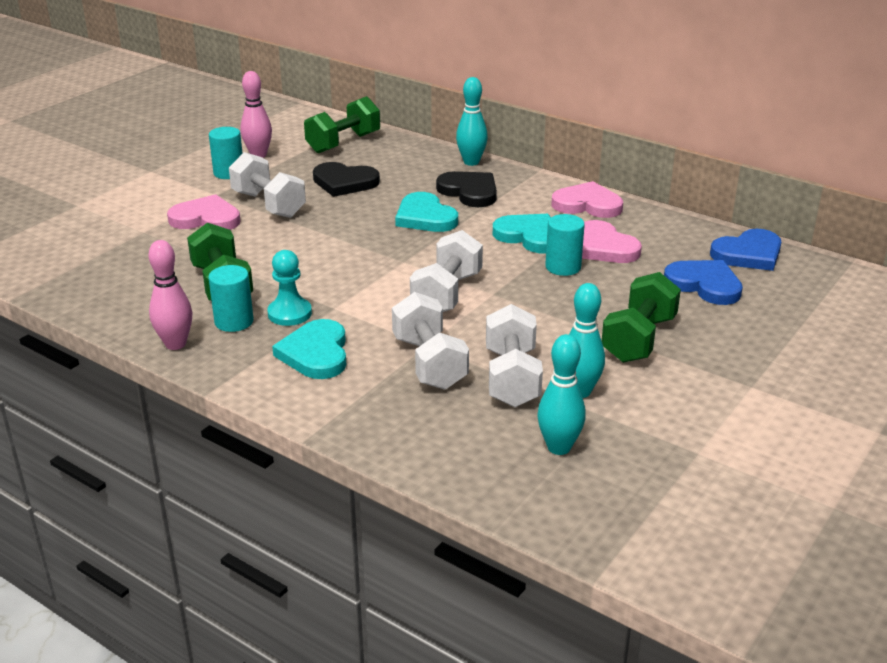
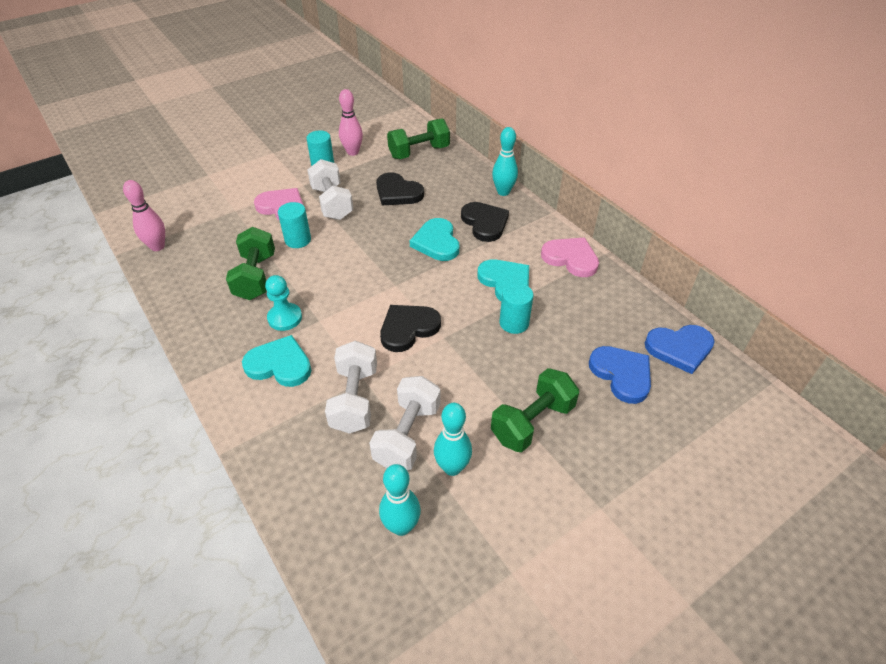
camera: 20 degrees right, 15 degrees up
pink bowling pin [148,240,192,350] -> pink bowling pin moved to [123,180,165,251]
turquoise cylinder [208,265,254,332] -> turquoise cylinder moved to [278,202,311,248]
turquoise heart [272,319,346,379] -> turquoise heart turned 90 degrees clockwise [242,335,311,387]
white dumbbell [410,230,483,312] -> black heart [380,305,441,352]
pink heart [582,220,642,263] -> none

